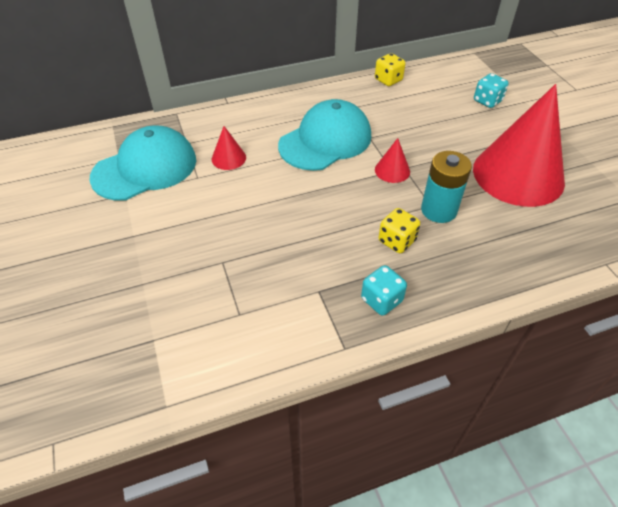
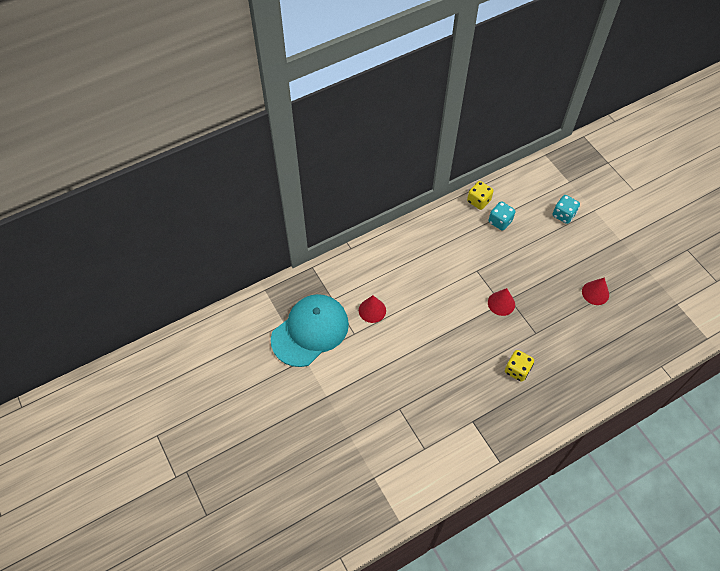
camera: 10 degrees left, 10 degrees up
turquoise cap [278,99,371,171] -> none
turquoise dice [361,265,407,316] -> turquoise dice moved to [489,201,515,231]
turquoise battery [421,151,472,223] -> none
red cone [473,84,565,207] -> red cone [582,277,609,305], size x0.40

